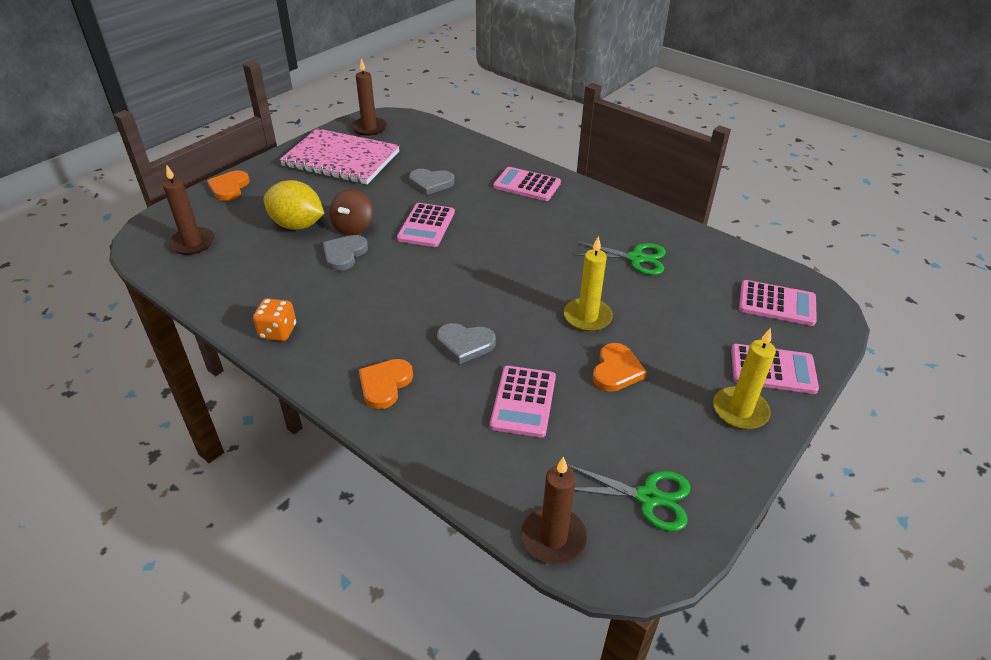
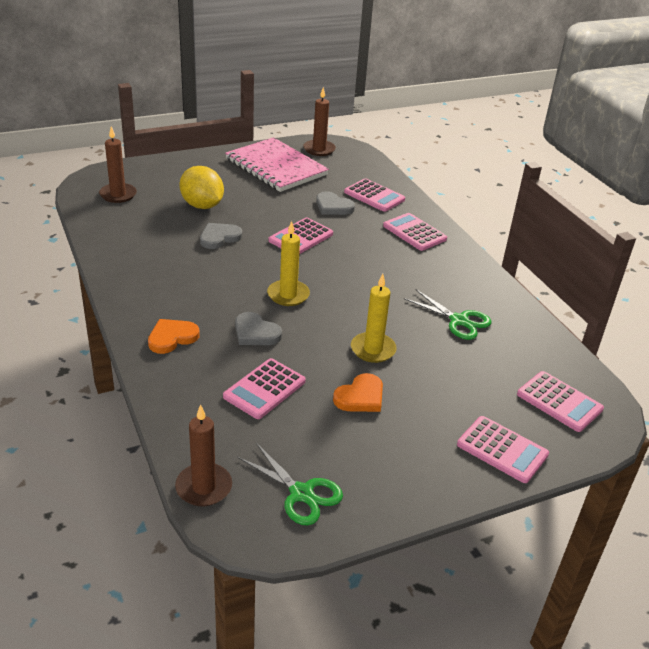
camera: 25 degrees right, 5 degrees down
orange heart [207,170,250,201] -> none
orange dice [253,298,296,341] -> none
brown spinning top [330,189,373,235] -> none
yellow candle [713,328,776,430] -> yellow candle moved to [267,221,310,306]
none -> pink calculator [344,178,405,212]

